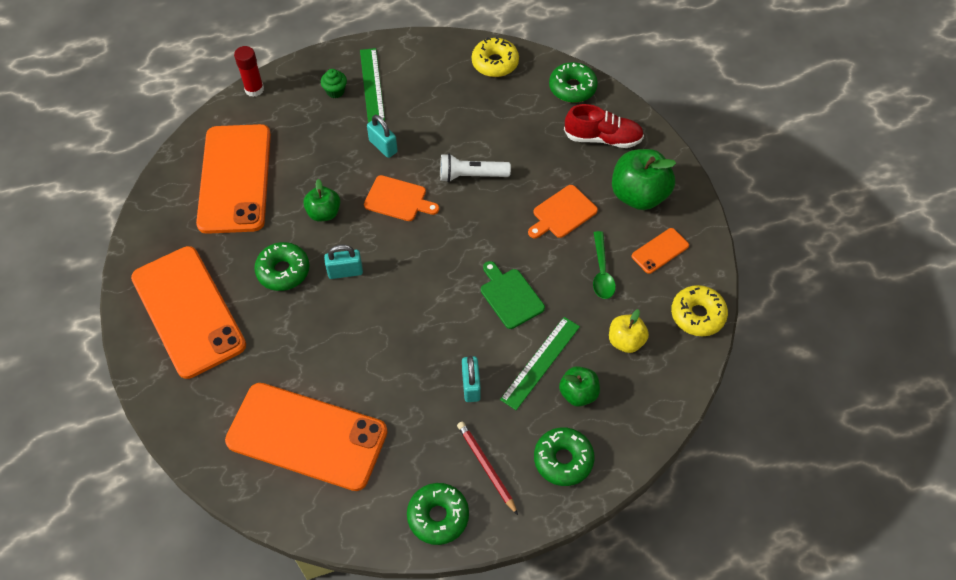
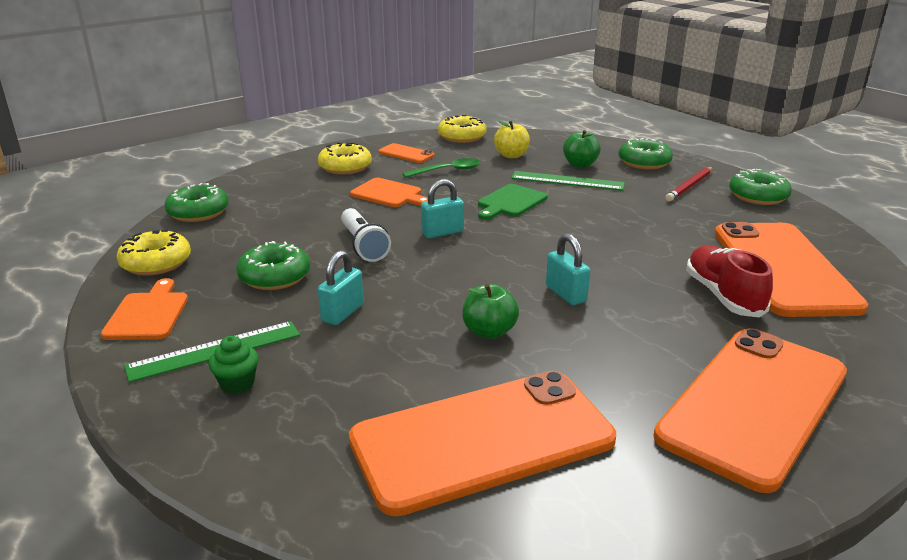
camera: 110 degrees left, 30 degrees down
red glue stick [234,46,264,97] -> none
green donut [254,242,310,291] -> green donut moved to [236,241,310,290]
orange cutting board [364,175,439,221] -> orange cutting board moved to [101,278,188,340]
turquoise padlock [462,356,481,402] -> turquoise padlock moved to [421,179,464,238]
red shoe [564,104,644,148] -> red shoe moved to [686,245,773,317]
green apple [612,149,676,210] -> yellow donut [318,142,372,175]

